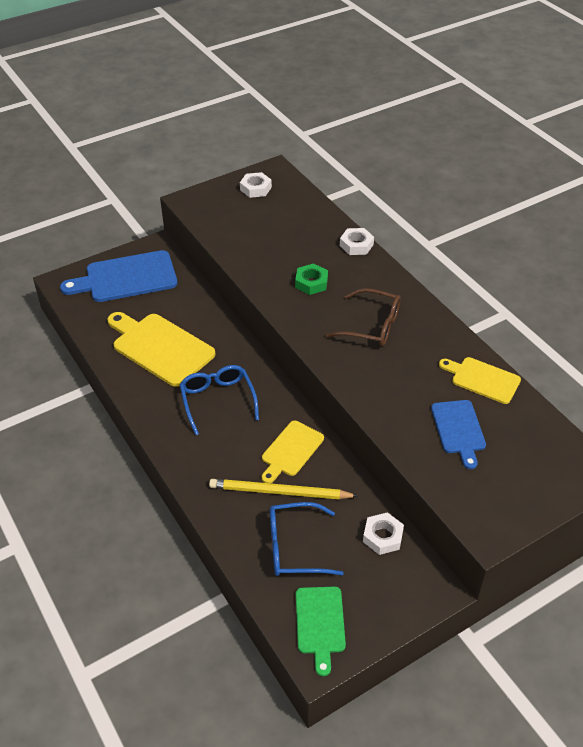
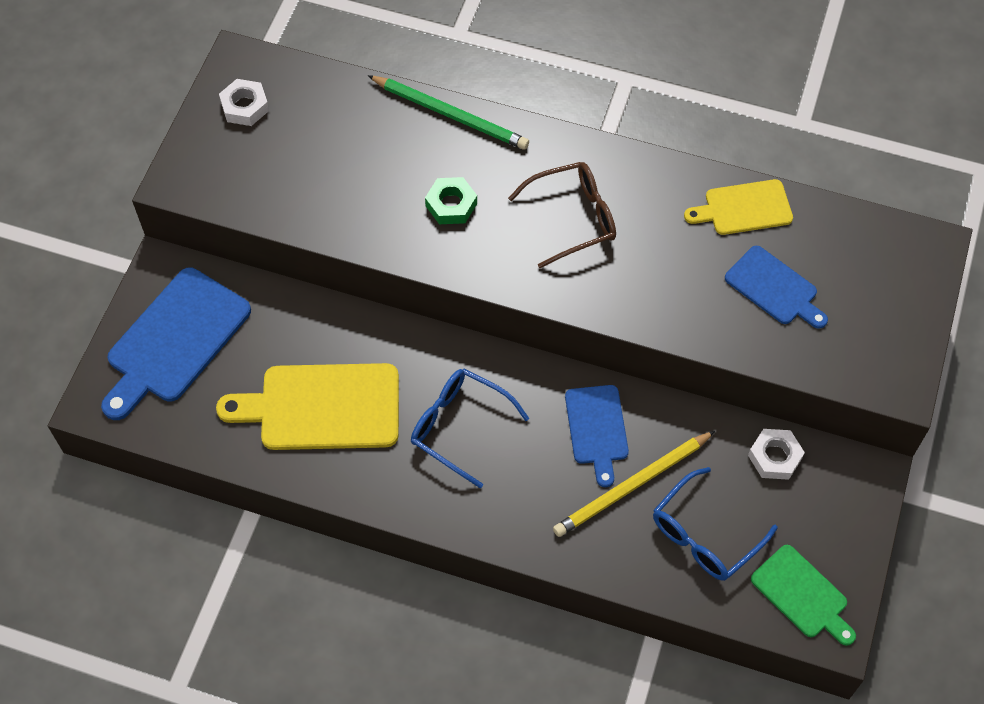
camera: 40 degrees left, 15 degrees up
yellow cutting board [262,421,324,483] -> blue cutting board [565,385,629,487]
white nut [340,228,374,255] -> green pencil [368,75,529,150]

